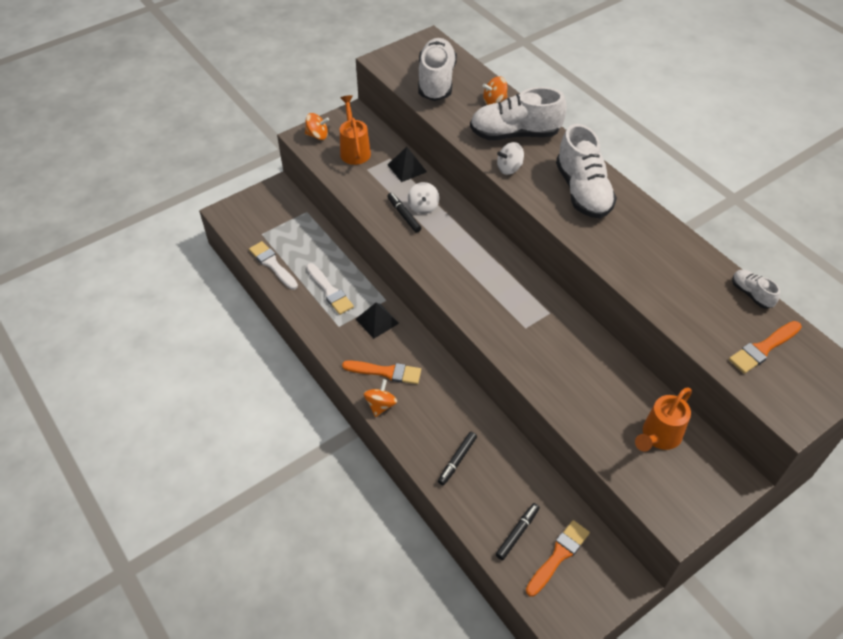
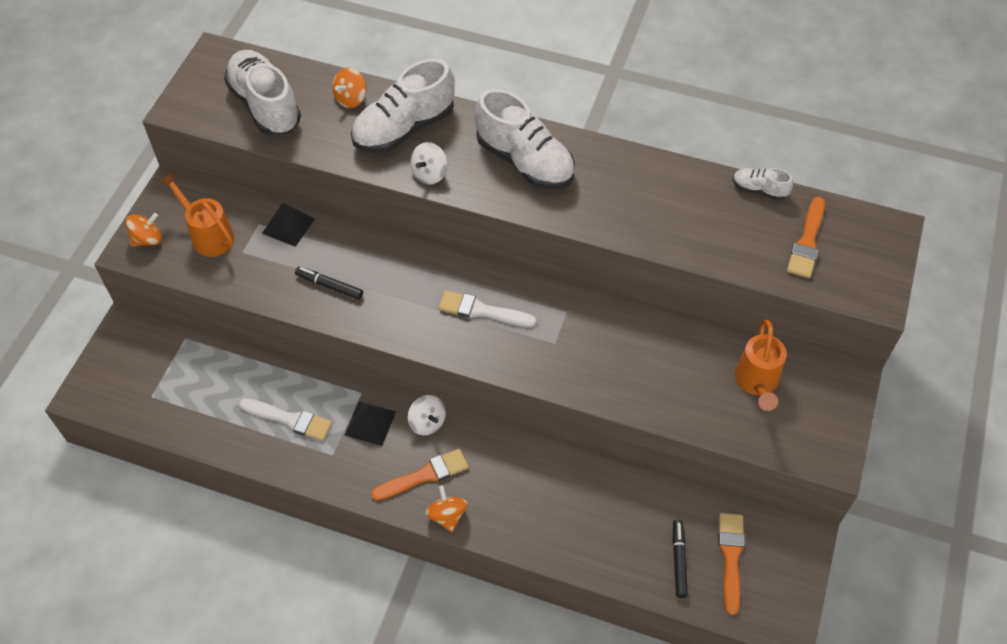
camera: 35 degrees left, 5 degrees up
white brush [249,241,298,290] -> white brush moved to [438,290,536,327]
white spinning top [408,182,439,214] -> white spinning top moved to [408,395,446,435]
black marker [438,432,477,485] -> none

